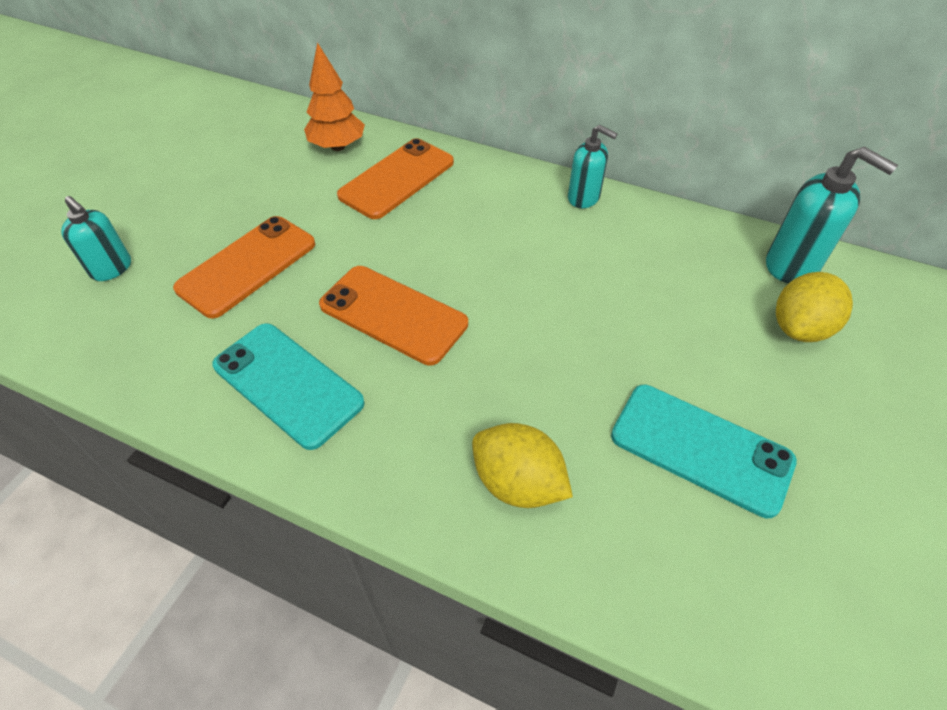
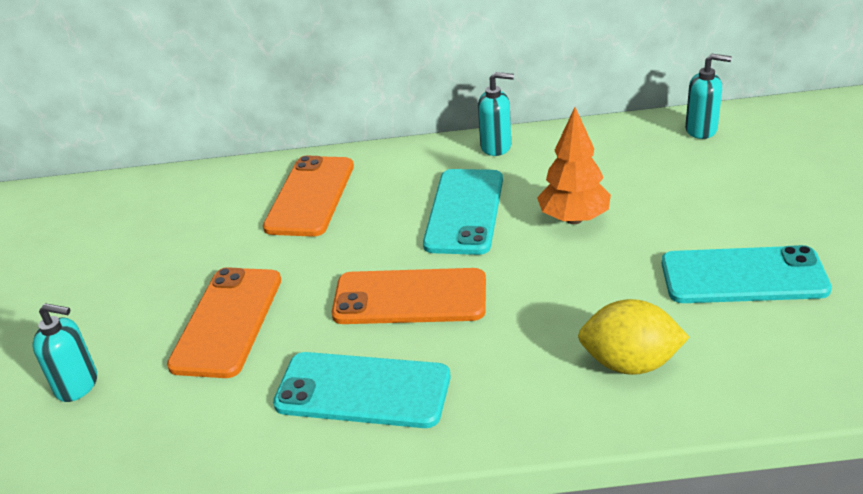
camera: 25 degrees left, 15 degrees down
orange tree [304,42,365,151] -> orange tree moved to [537,107,611,224]
turquoise soap dispenser [766,147,898,283] -> turquoise soap dispenser [685,54,732,139], size x0.66
yellow lemon [776,272,853,342] -> none
none -> turquoise phone [423,169,503,255]

